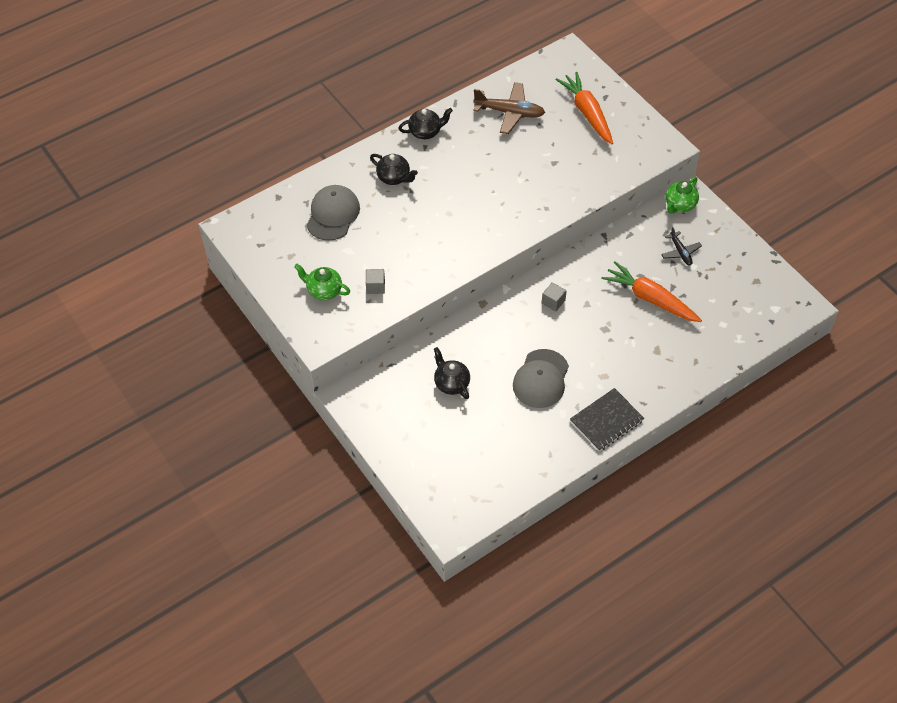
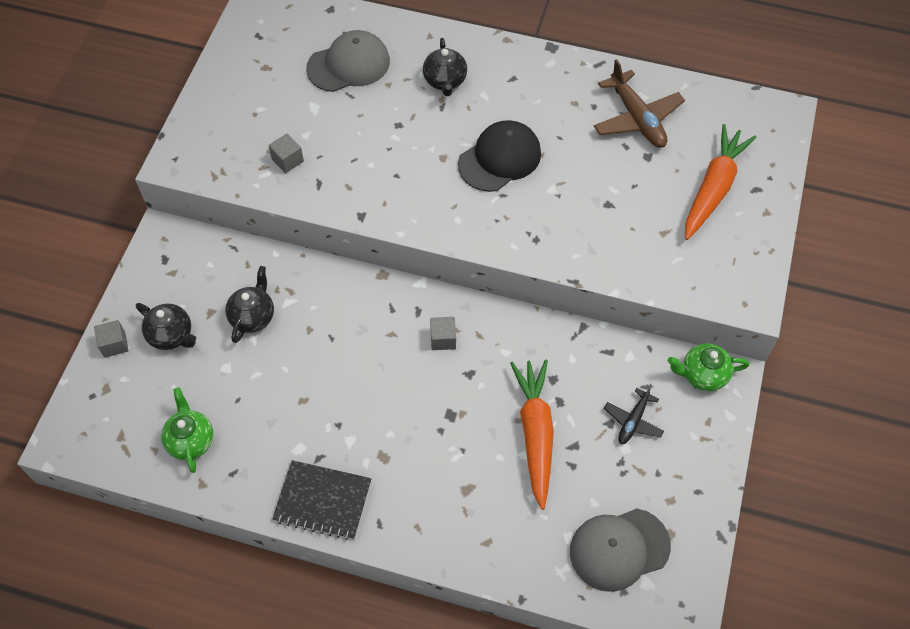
camera: 50 degrees right, 5 degrees up
green teapot [294,264,350,300] -> green teapot moved to [161,387,213,473]
black teapot [398,108,453,139] -> black teapot moved to [136,303,196,350]
grey cap [513,349,569,408] -> grey cap moved to [570,509,671,592]
none -> grey cube [94,320,129,358]
none -> black cap [458,120,541,192]

